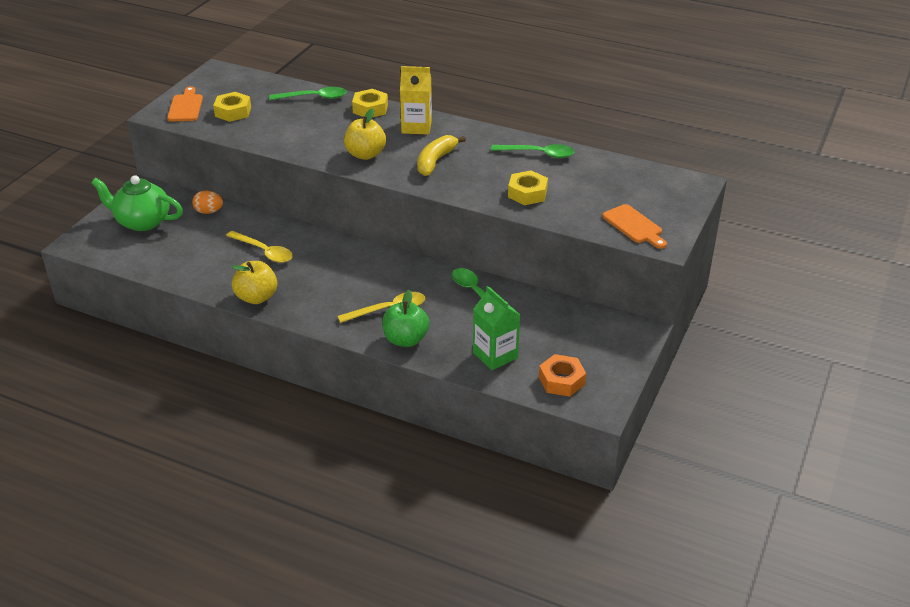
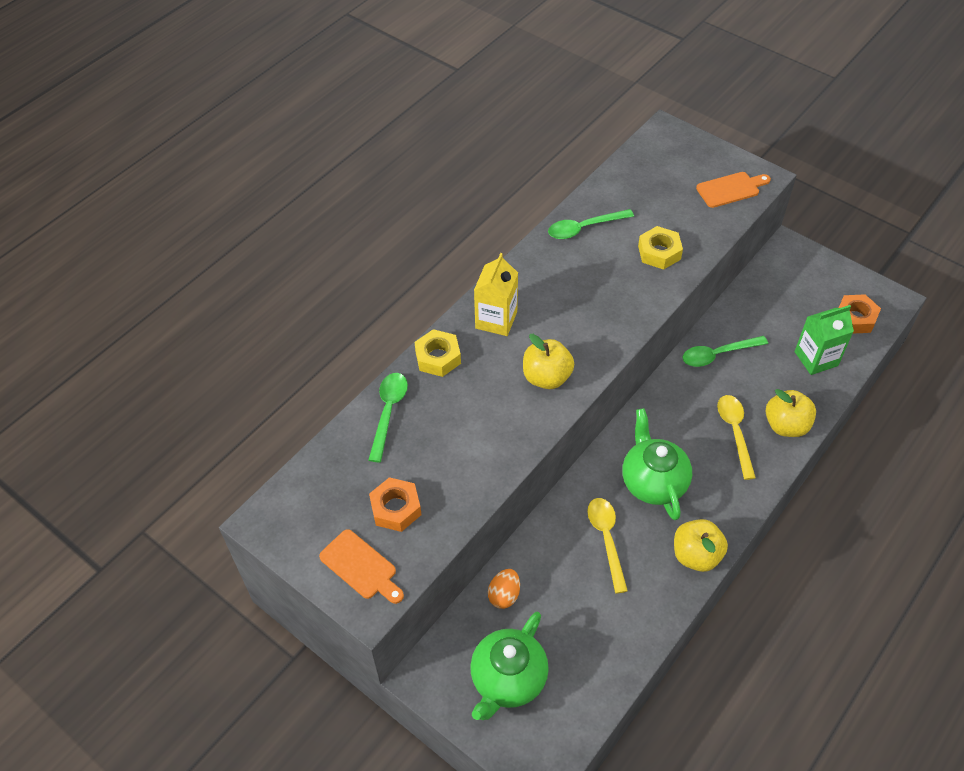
camera: 75 degrees left, 15 degrees up
orange cutting board [167,86,203,121] -> orange cutting board turned 150 degrees counterclockwise [319,529,404,604]
yellow nut [213,92,251,122] -> orange nut [369,477,422,532]
yellow spoon [226,231,293,263] -> yellow spoon turned 60 degrees counterclockwise [587,498,628,594]
green apple [383,290,429,347] -> yellow apple [766,389,816,437]
yellow banana [417,135,466,176] -> none
green spoon [491,144,574,158] -> green spoon turned 135 degrees counterclockwise [548,209,634,239]
none -> green teapot [622,408,692,520]

